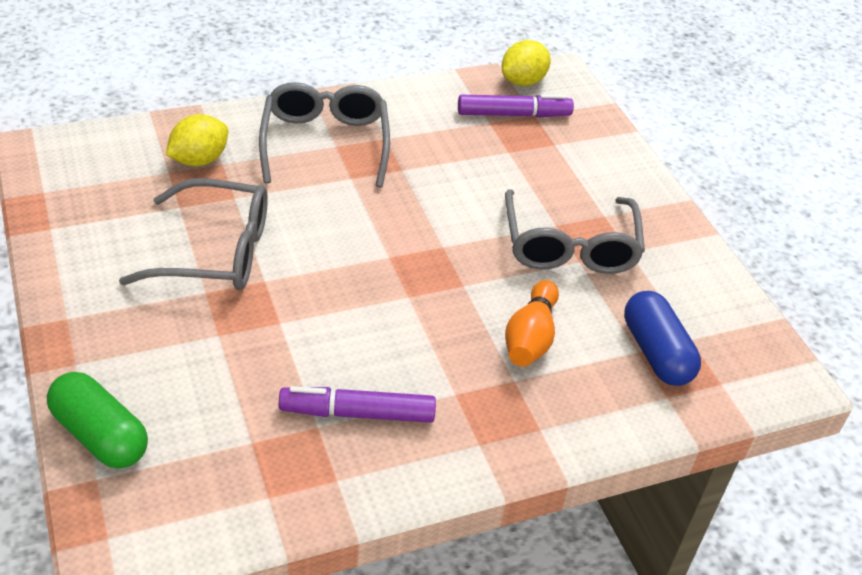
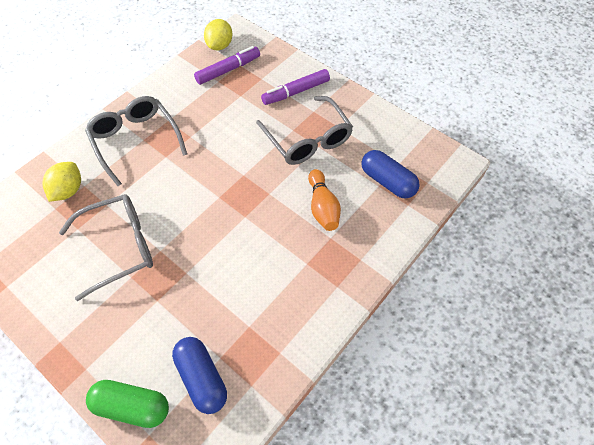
camera: 25 degrees left, 15 degrees up
purple marker [279,386,436,423] -> purple marker moved to [261,69,330,105]
none -> blue capsule [172,337,227,414]

